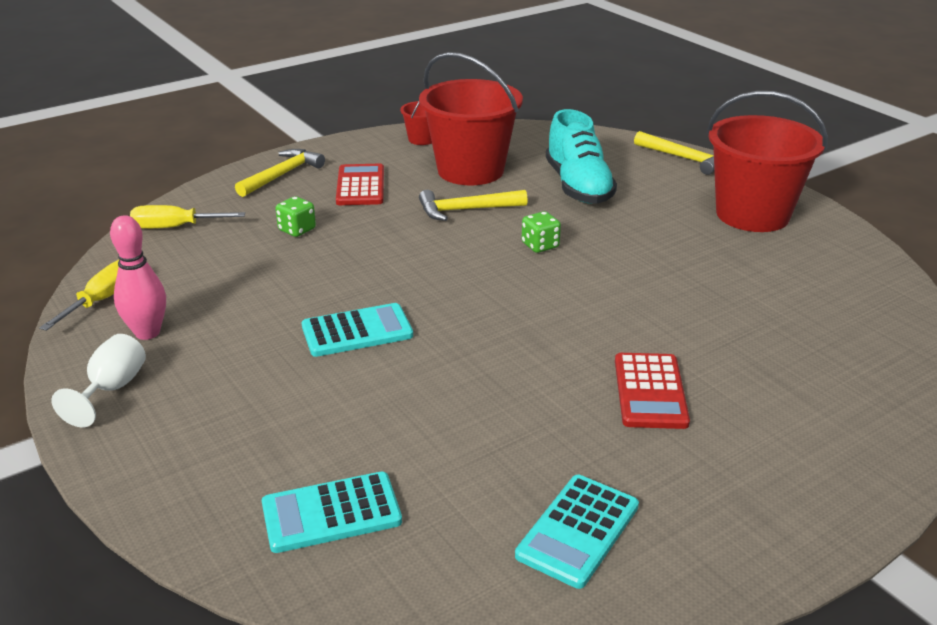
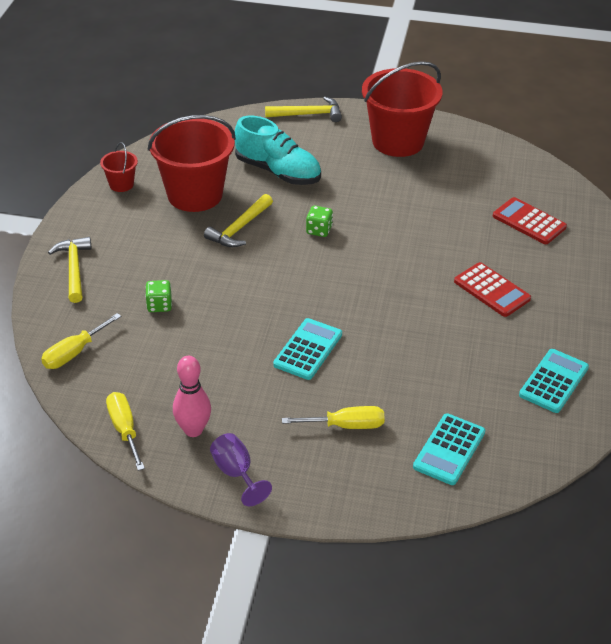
camera: 45 degrees left, 10 degrees up
white goblet [51,334,146,427] -> purple goblet [210,433,272,506]
red calculator [336,163,384,205] -> red calculator moved to [493,197,567,244]
turquoise calculator [515,475,639,589] -> turquoise calculator turned 135 degrees counterclockwise [519,349,589,413]
none -> yellow screwdriver [282,406,385,429]

